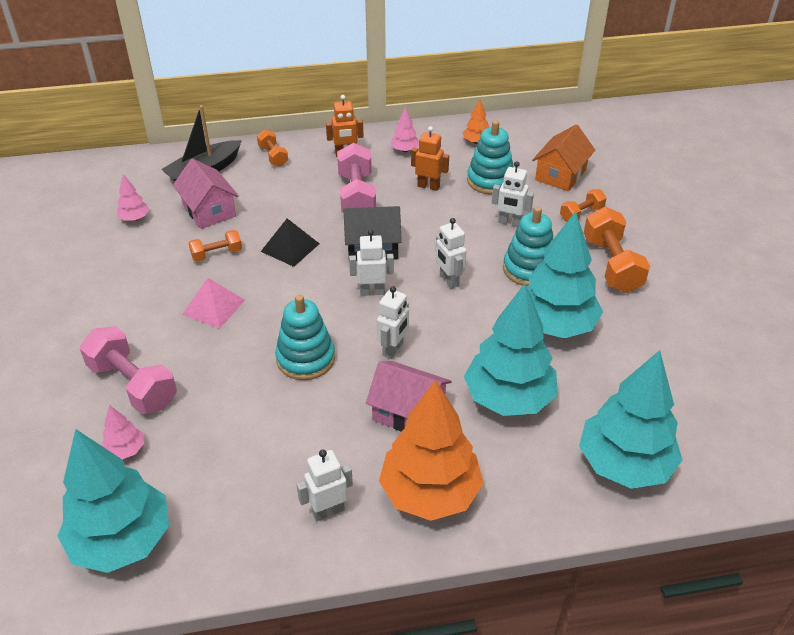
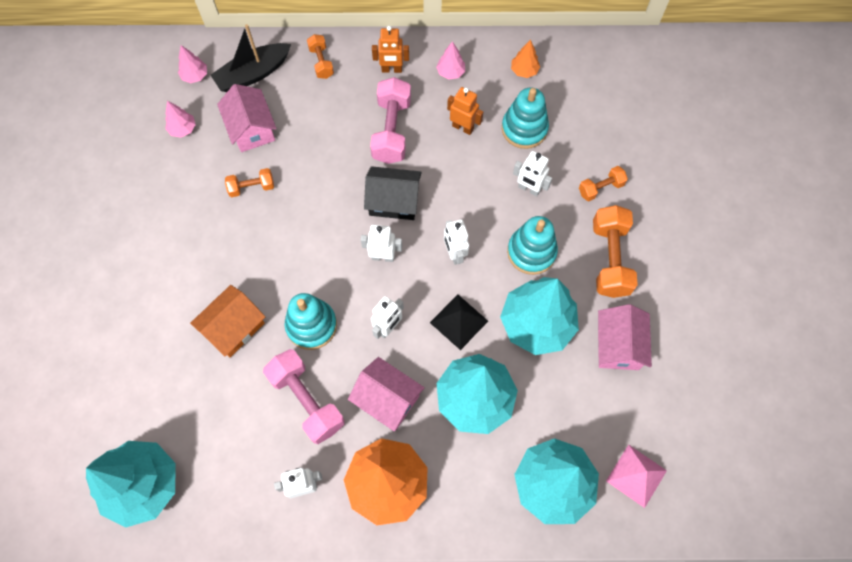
camera: 10 degrees right, 25 degrees up
pink dumbbell [80,326,177,414] -> pink dumbbell moved to [263,349,345,444]
pink tree [102,405,144,459] -> pink tree moved to [178,45,207,83]
pink pyramid [182,278,245,329] -> pink pyramid moved to [606,444,667,508]
black pyramid [261,218,320,267] -> black pyramid moved to [430,295,488,350]
orange house [532,125,595,191] -> orange house moved to [190,285,265,357]
none -> pink house [598,304,652,370]

